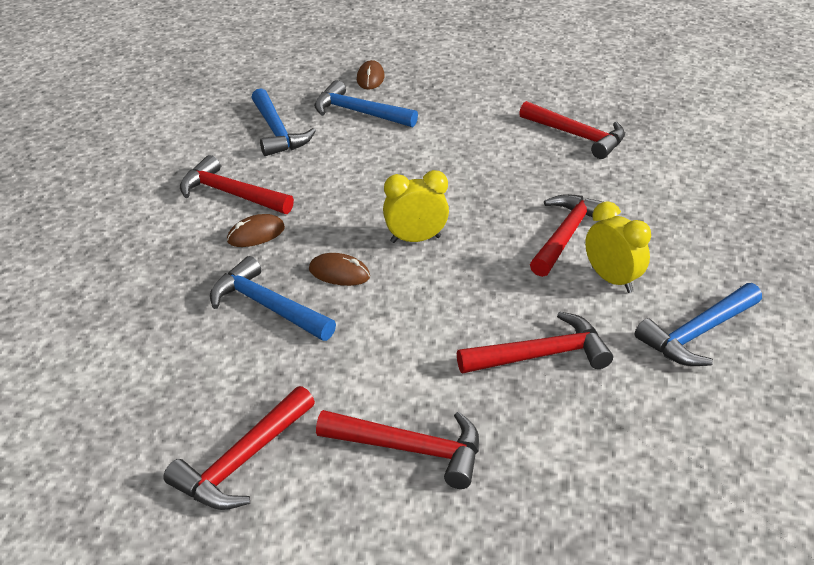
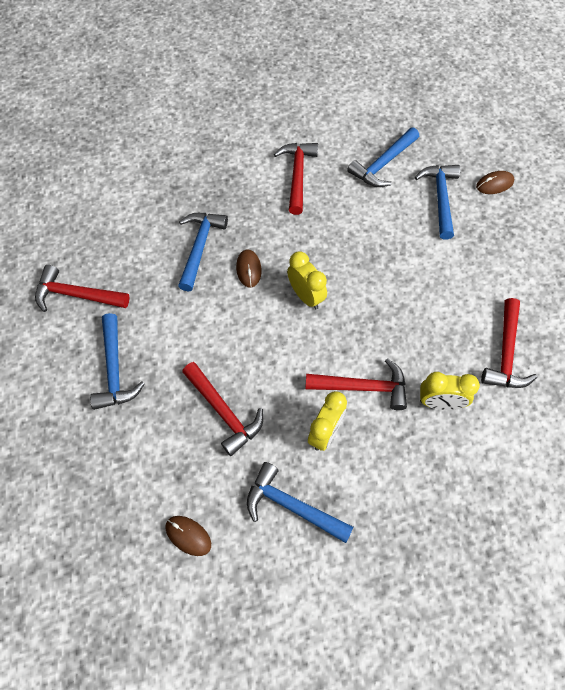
camera: 65 degrees right, 25 degrees up
brown mouse [227,214,285,247] -> brown mouse moved to [165,516,211,556]
red hammer [316,410,479,489] -> blue hammer [90,313,145,410]
none -> yellow clock [420,372,480,410]

